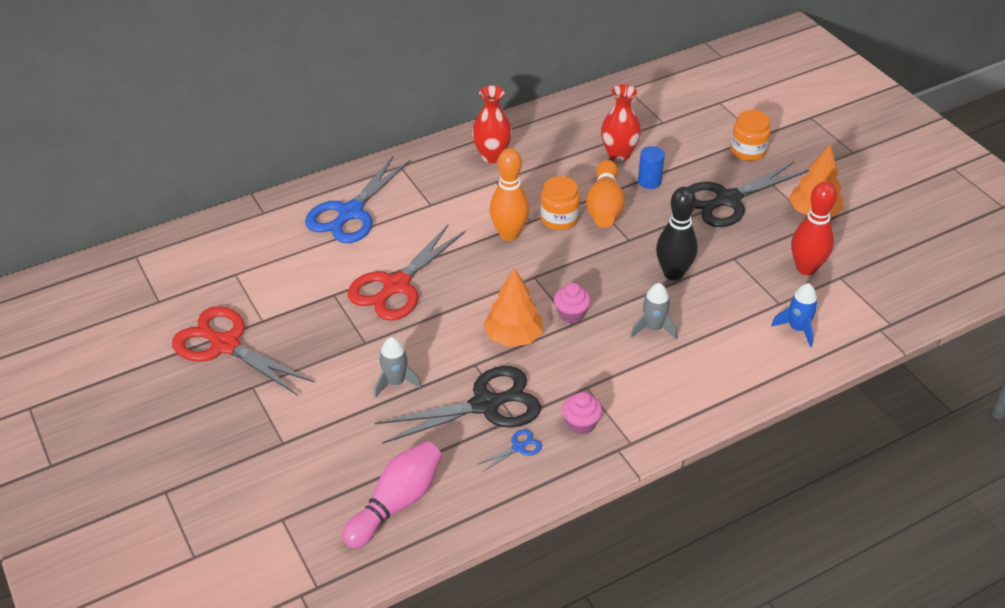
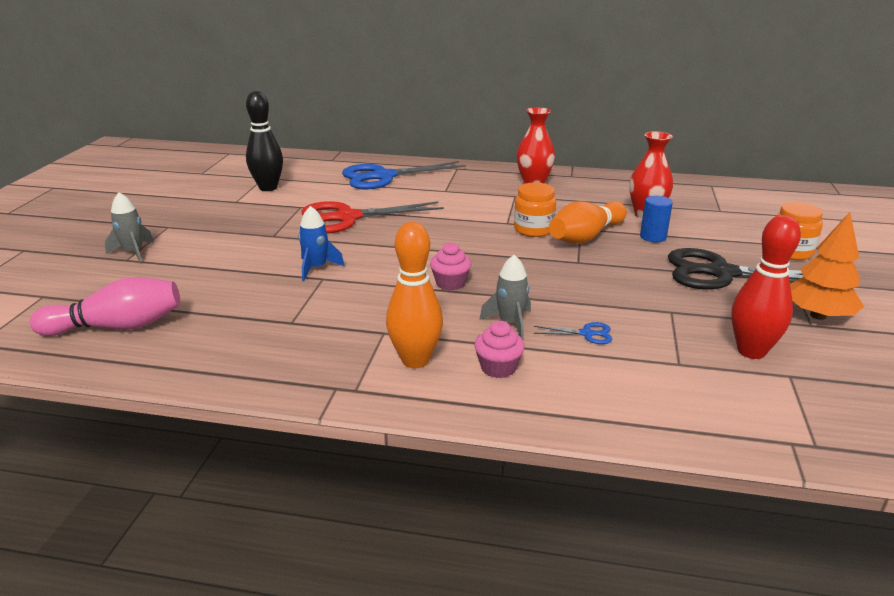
camera: 40 degrees right, 15 degrees down
red scissors [172,306,314,396] -> none
grey rocket [374,337,422,398] -> grey rocket moved to [105,192,154,263]
black scissors [375,366,541,444] -> none
blue scissors [478,429,542,472] -> blue scissors moved to [534,322,612,344]
orange tree [483,268,543,347] -> none
orange bowling pin [490,148,529,241] -> orange bowling pin moved to [386,222,443,368]
pink cupcake [562,392,602,435] -> pink cupcake moved to [475,321,525,378]
black bowling pin [656,187,698,281] -> black bowling pin moved to [246,91,283,191]
blue rocket [771,283,818,347] -> blue rocket moved to [298,206,345,281]

